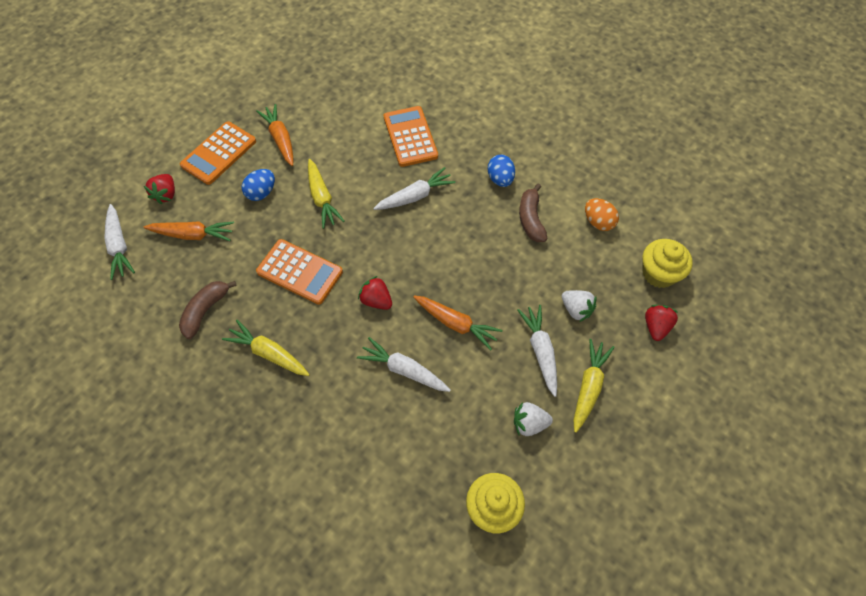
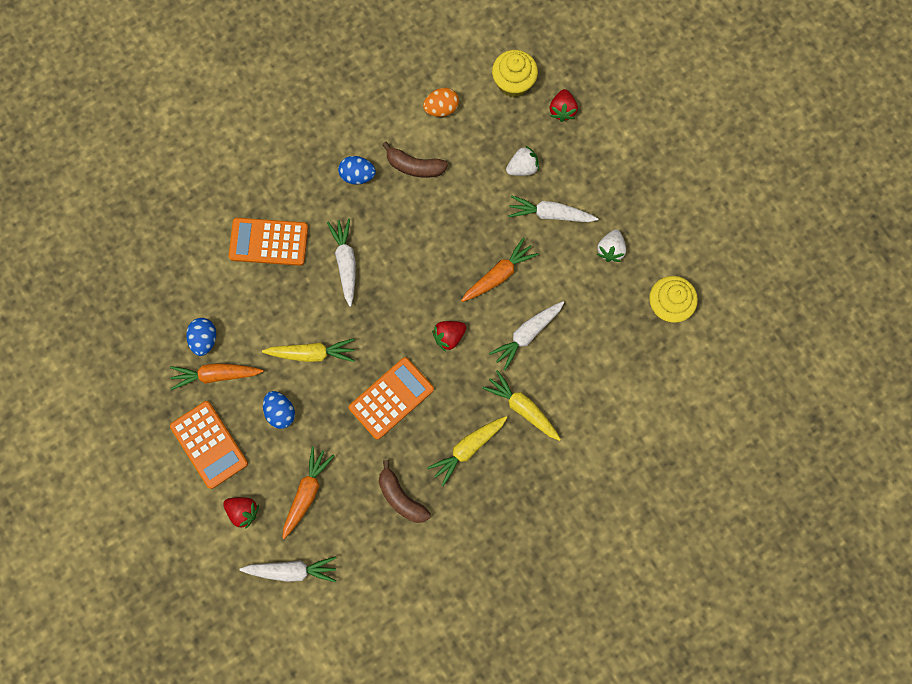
camera: 70 degrees left, 15 degrees up
yellow carrot [573,339,615,433] -> yellow carrot moved to [482,370,561,441]
red strawberry [645,305,679,341] -> red strawberry turned 120 degrees counterclockwise [550,89,578,122]
none -> blue egg [186,318,216,356]

